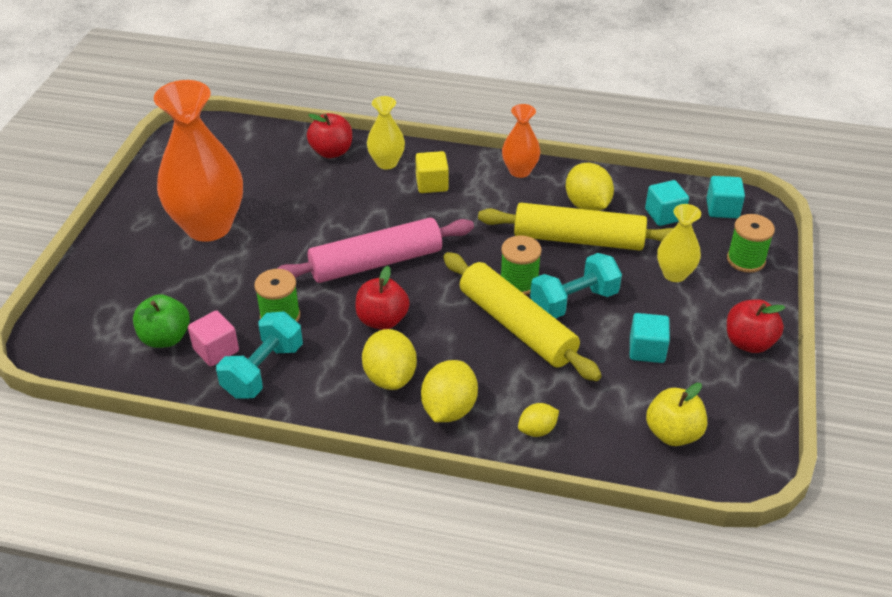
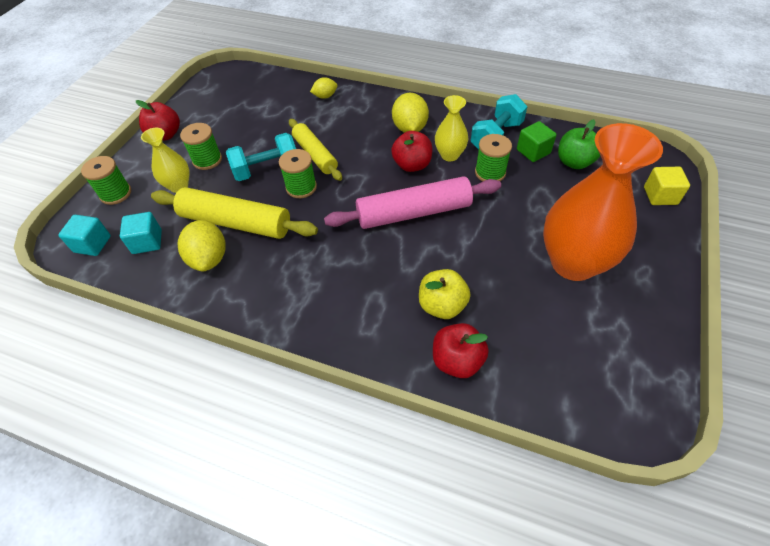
camera: 170 degrees left, 10 degrees up
pink cube [188,310,239,366] -> green cube [517,121,557,162]
yellow vase [367,96,405,169] -> yellow vase moved to [435,95,468,161]
yellow cube [415,151,449,193] -> yellow cube moved to [644,167,690,205]
yellow lemon [421,360,478,422] -> none
yellow rolling pin [443,252,602,381] -> yellow rolling pin [289,119,342,181], size x0.66
orange vase [502,104,541,178] -> none
turquoise cube [630,313,670,363] -> none
yellow apple [646,383,707,446] -> yellow apple moved to [419,269,471,319]
none -> green spool [180,123,222,170]

